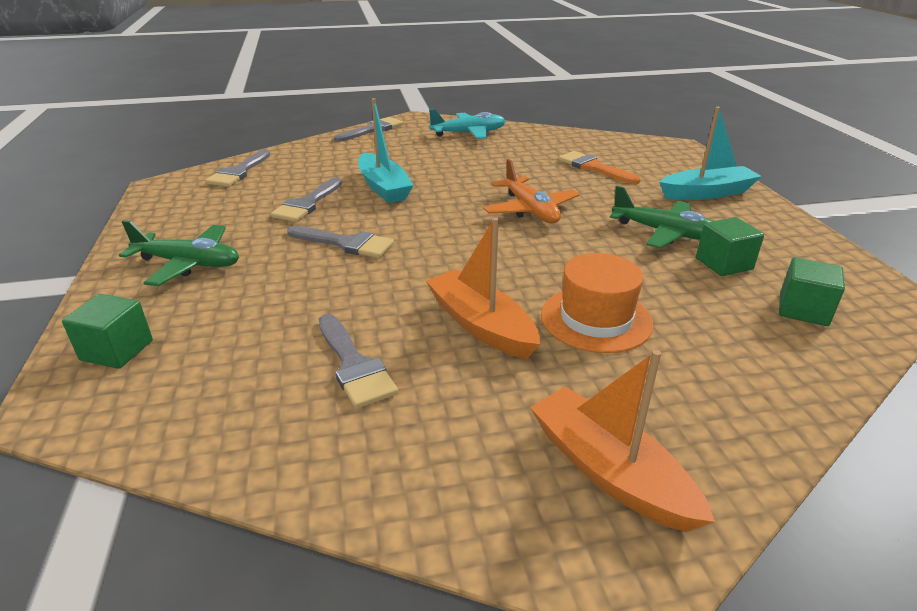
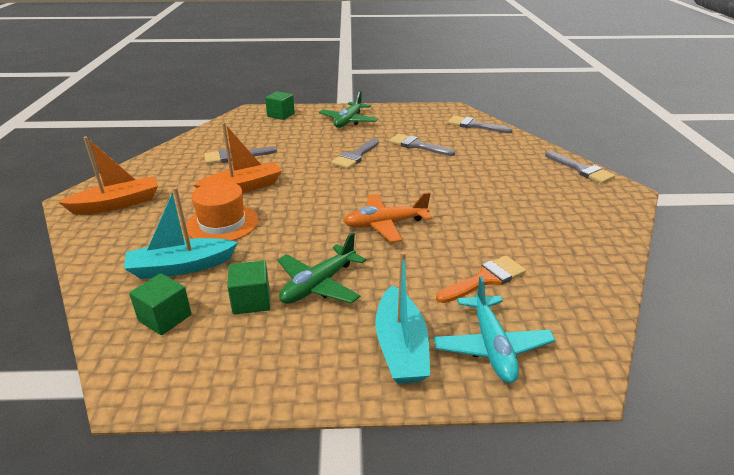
camera: 100 degrees right, 0 degrees up
turquoise boat [358,98,414,203] -> turquoise boat moved to [124,187,238,279]
turquoise plane [429,109,505,139] -> turquoise plane moved to [433,276,556,383]

